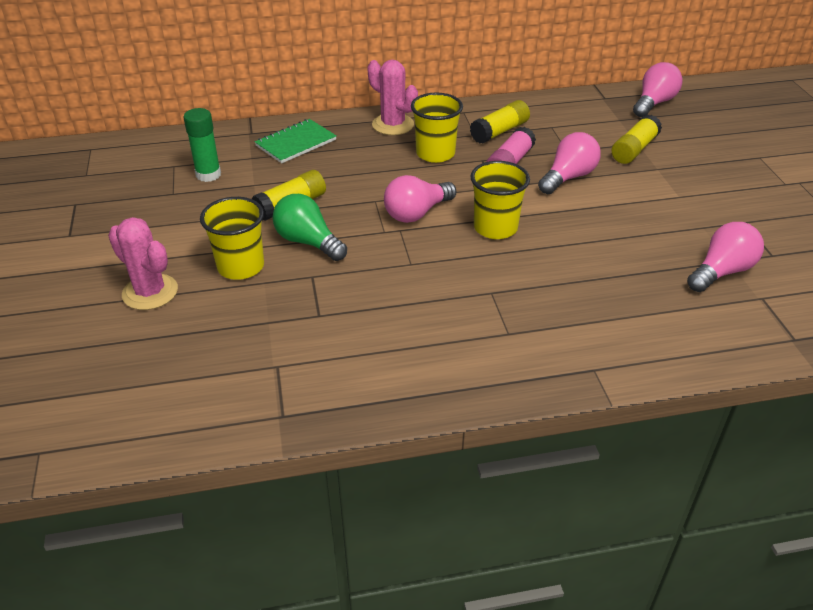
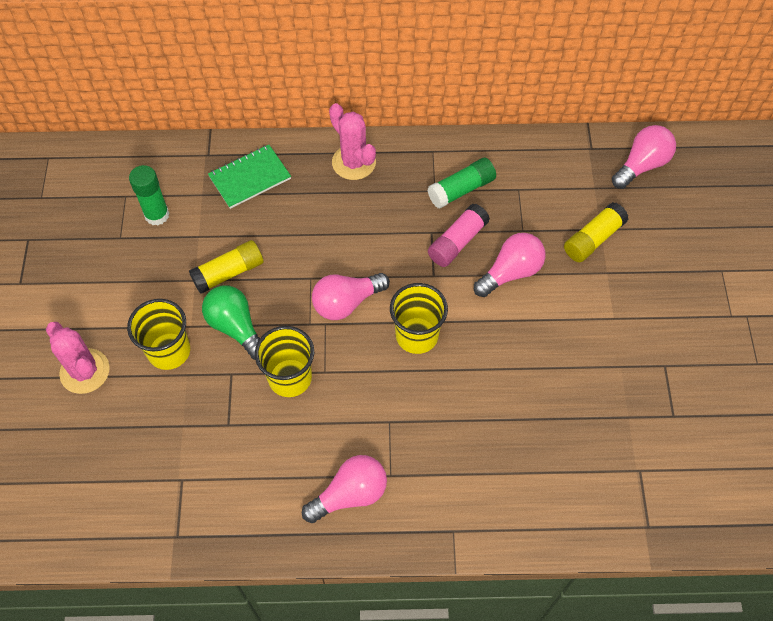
camera: 10 degrees right, 20 degrees up
yellow cup [411,93,463,163] -> yellow cup moved to [255,326,314,397]
yellow glue stick [470,100,530,144] -> green glue stick [428,158,496,208]
pink light bulb [687,222,764,292] -> pink light bulb moved to [302,455,387,523]

